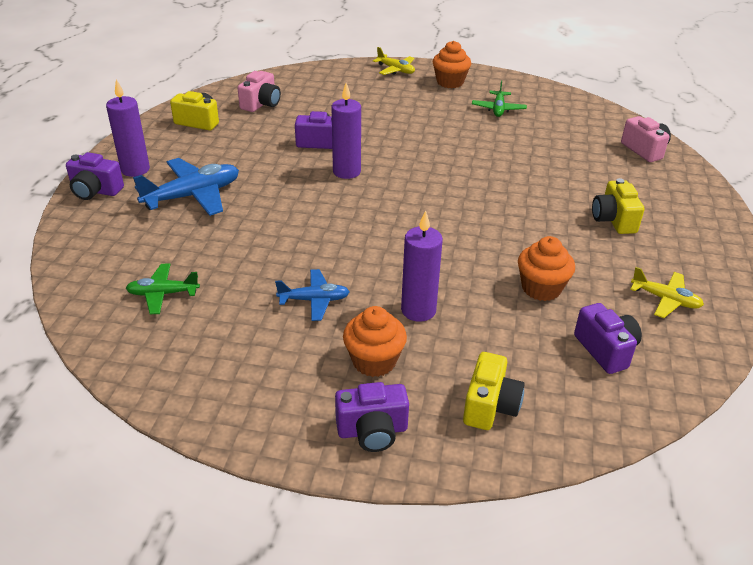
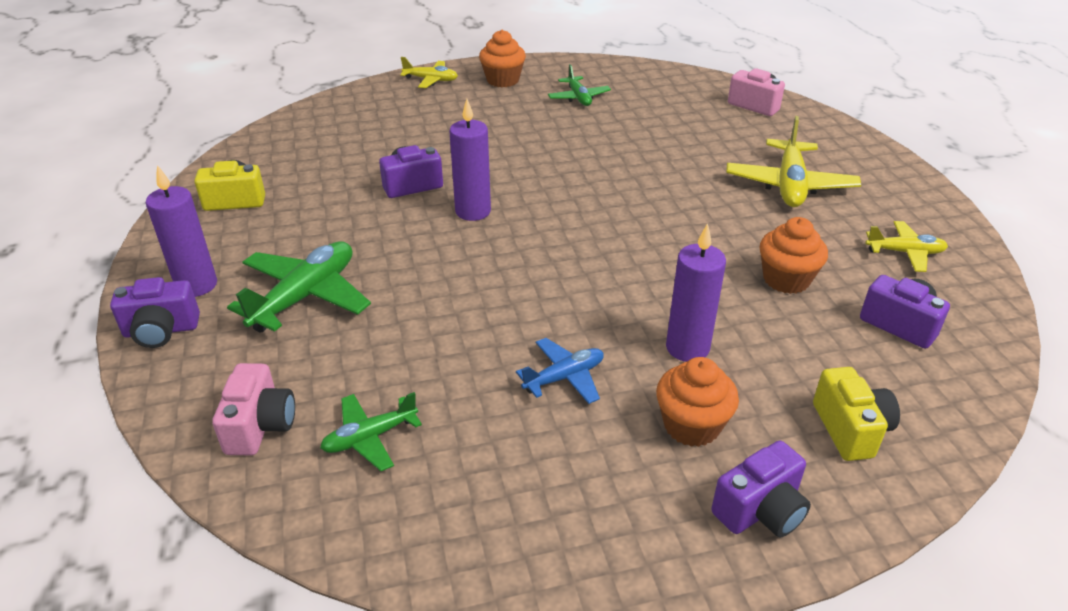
camera: 25 degrees left, 0 degrees up
blue plane [133,158,239,216] -> green plane [227,241,371,333]
pink camera [238,71,281,112] -> pink camera moved to [212,363,295,456]
yellow camera [592,178,645,234] -> yellow plane [726,116,861,207]

